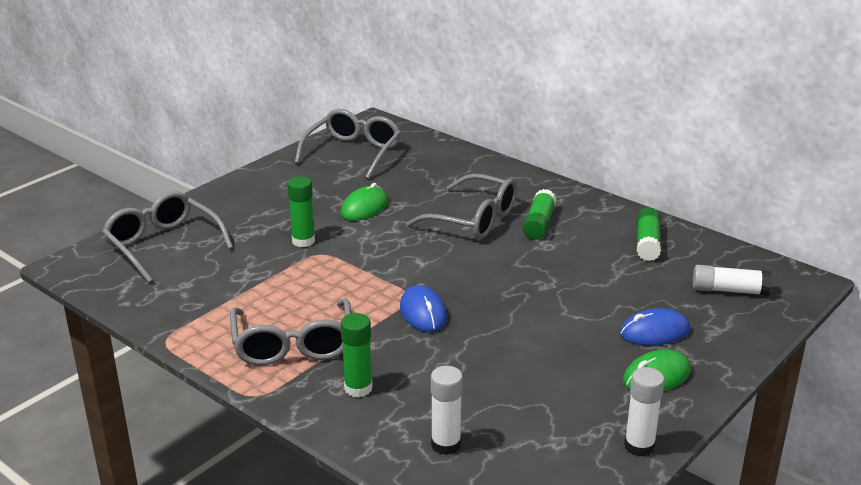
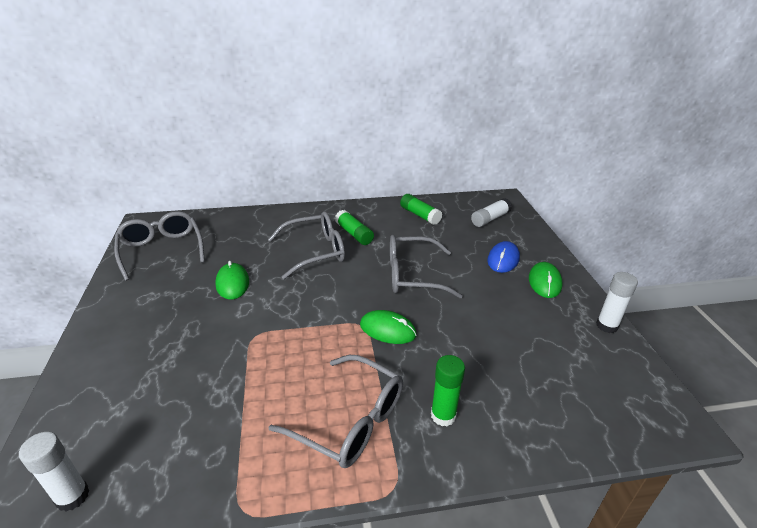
camera: 50 degrees left, 5 degrees up
grey glasses [102,191,233,283] -> grey glasses moved to [390,235,463,298]
green glue stick [287,176,315,247] -> none
blue mouse [400,285,447,332] -> green mouse [360,310,417,344]
white glue stick [431,366,463,455] -> white glue stick moved to [19,432,90,512]

